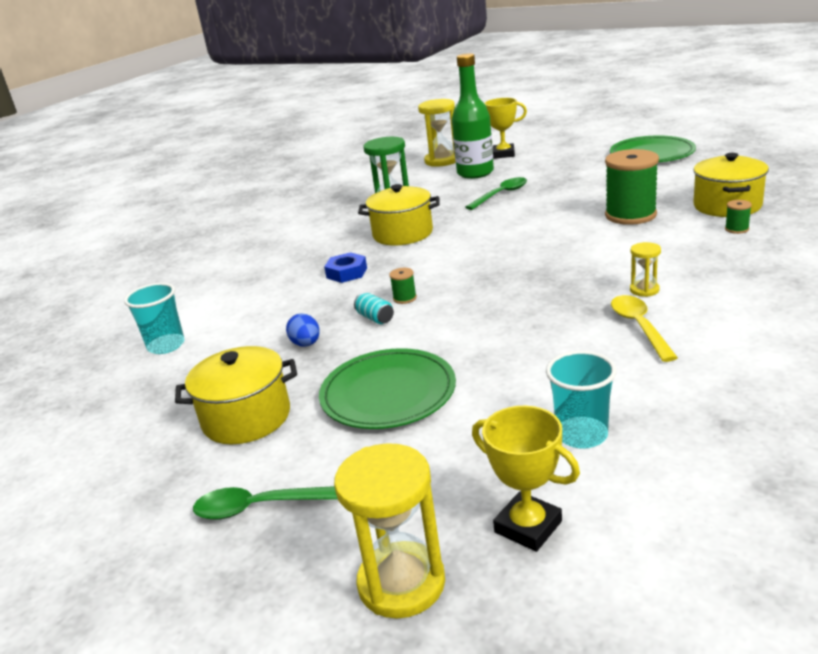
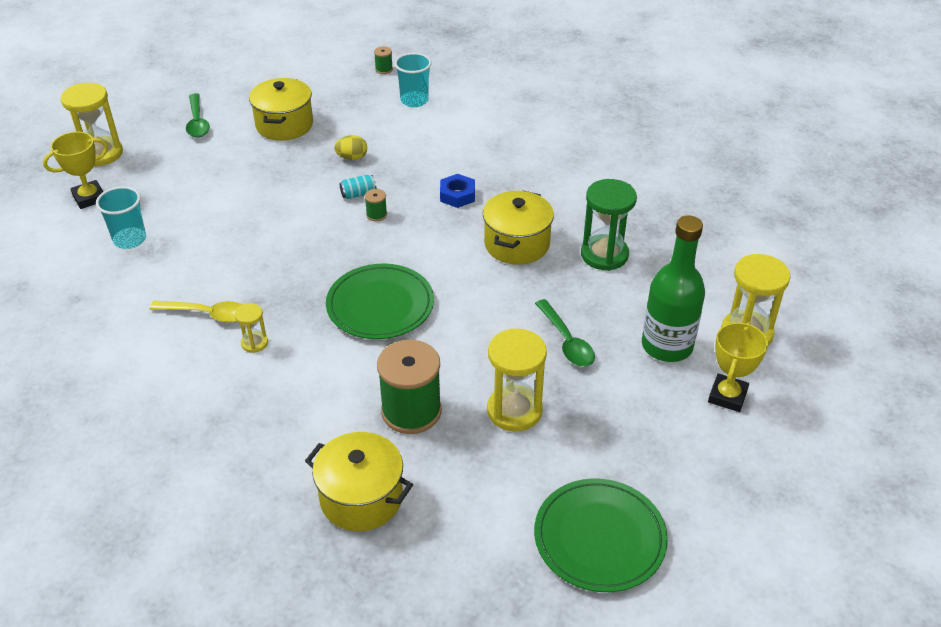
camera: 105 degrees right, 15 degrees up
green spoon [193,486,338,520] -> green spoon turned 150 degrees clockwise [186,93,210,137]
blue egg [286,313,320,347] -> yellow egg [334,135,367,160]
green plate [319,348,456,429] -> green plate moved to [326,264,434,339]
green spool [725,200,752,234] -> green spool moved to [374,46,393,74]
none -> yellow hourglass [487,328,547,432]

